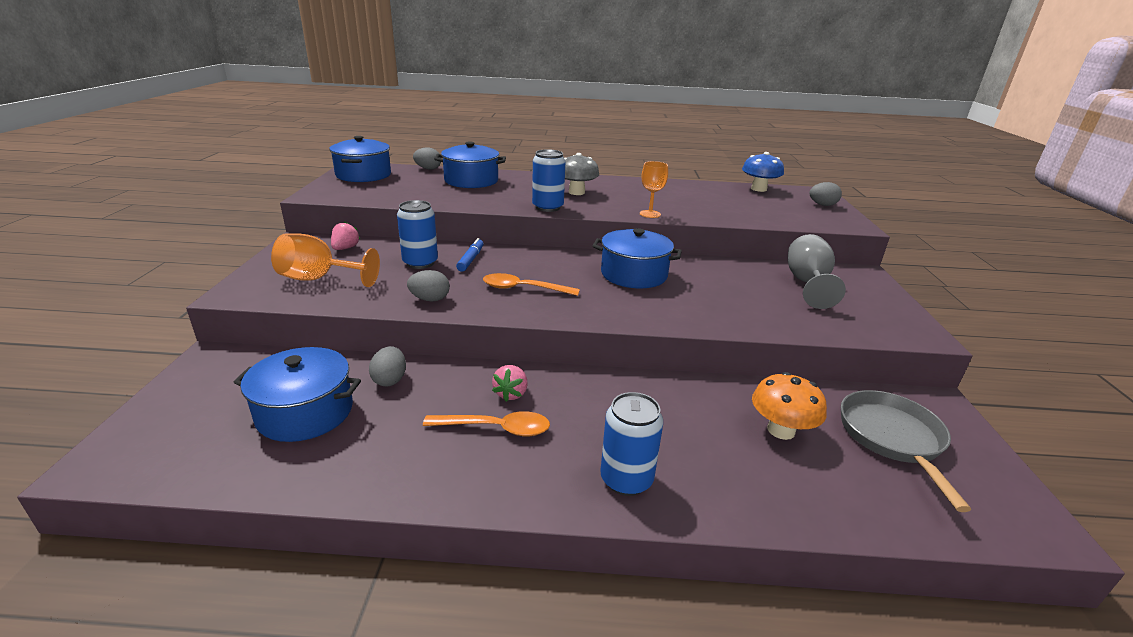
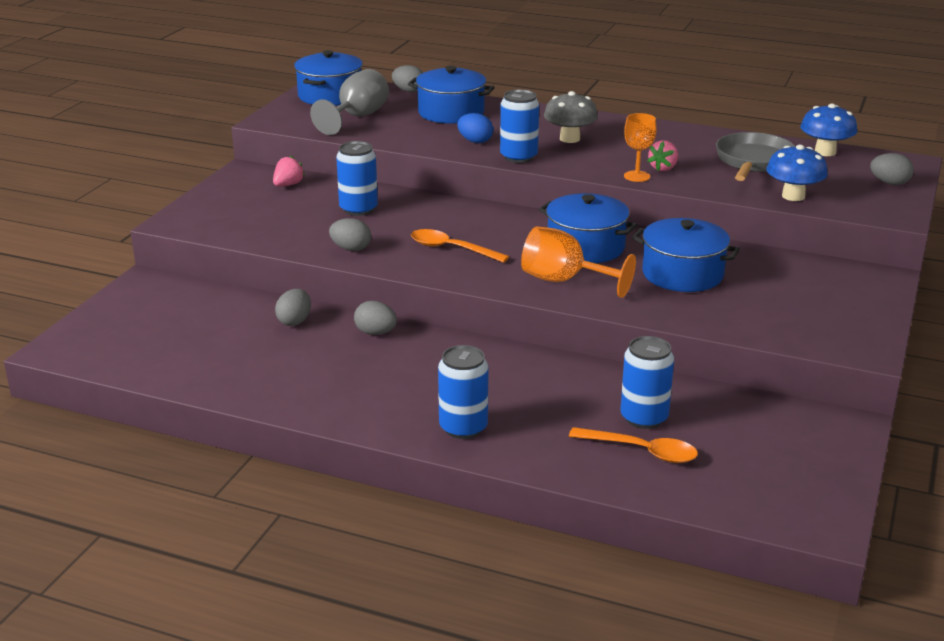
camera: 20 degrees right, 0 degrees up
blue pot [234,347,361,442] -> blue pot moved to [632,218,740,292]
orange goblet [271,233,380,287] -> orange goblet moved to [521,226,636,298]
orange spoon [423,411,550,436] -> orange spoon moved to [569,427,698,463]
blue marker [456,238,484,272] -> none
pink strawberry [492,365,528,402] -> pink strawberry moved to [647,140,678,171]
orange mushroom [752,372,827,440] -> blue can [620,336,674,429]
grey goblet [788,234,846,309] -> grey goblet moved to [310,69,389,135]
grey pan [841,390,971,512] -> grey pan moved to [716,132,796,181]
none -> grey egg [354,301,397,335]
none -> blue egg [457,113,493,143]
none -> blue mushroom [766,145,828,201]

